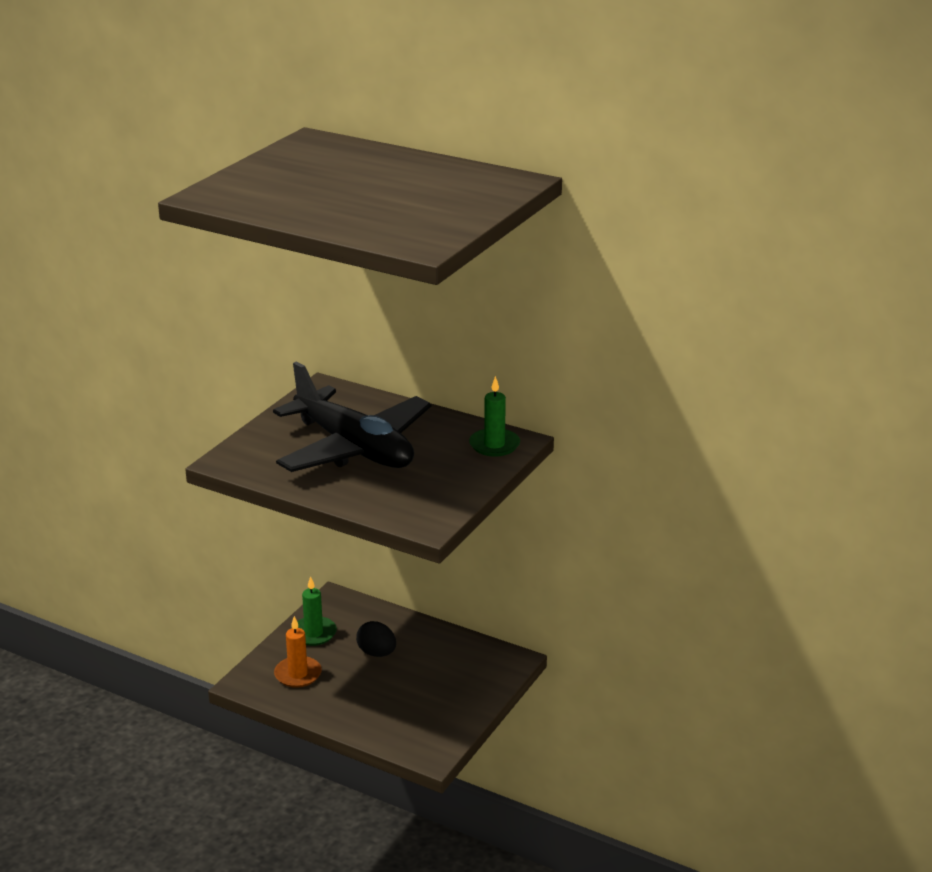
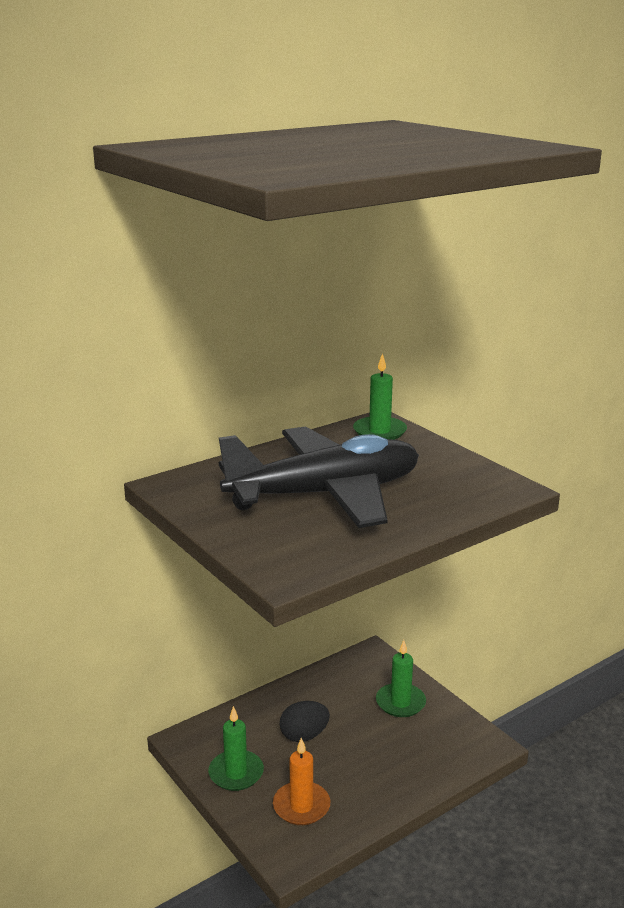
camera: 65 degrees left, 5 degrees down
none -> green candle [376,640,426,717]

